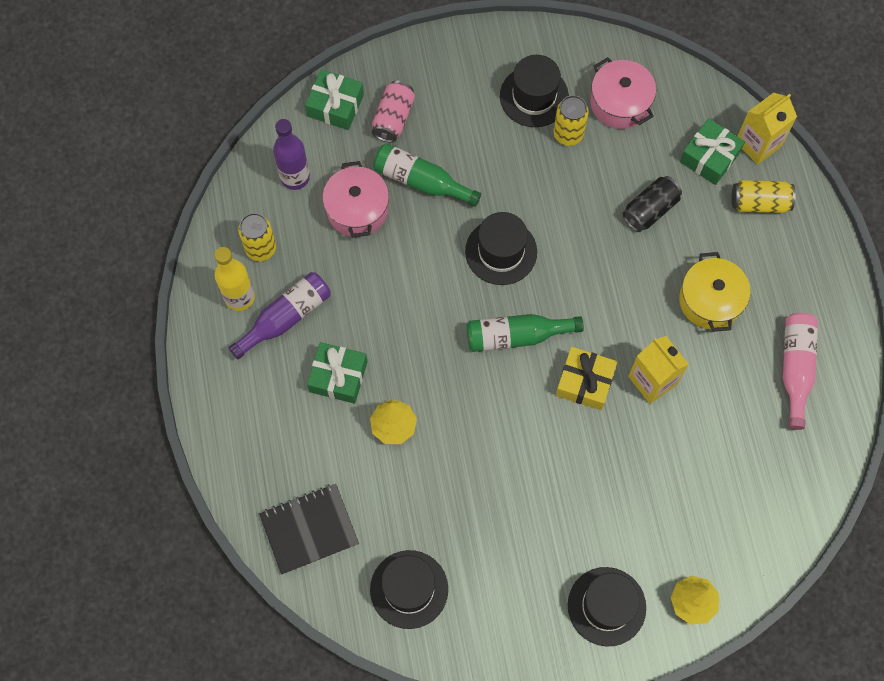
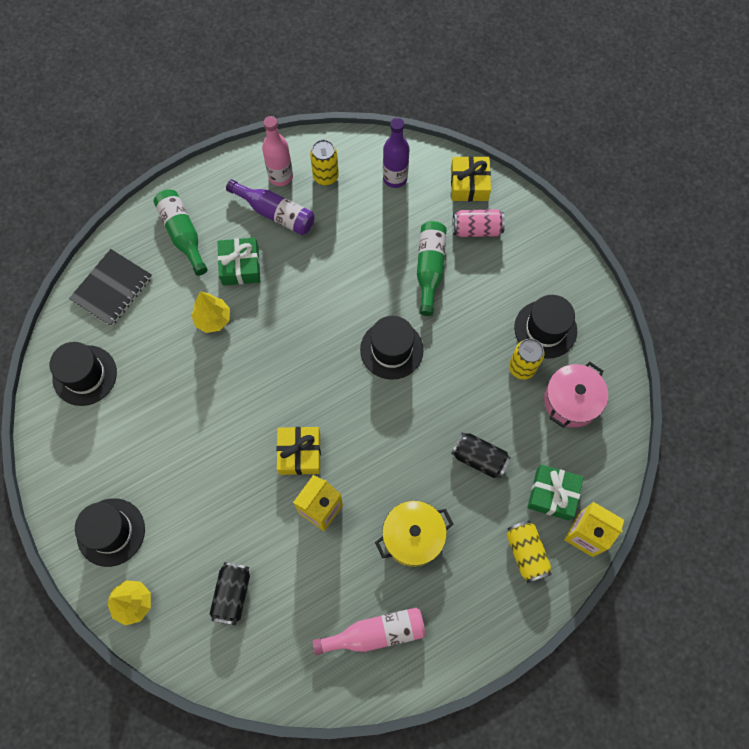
camera: 70 degrees right, 0 degrees up
yellow bottle [215,247,255,311] -> pink bottle [262,116,293,186]
black notebook [259,484,359,575] -> black notebook turned 75 degrees clockwise [69,249,152,326]
green gift [305,69,364,130] -> yellow gift [451,156,491,201]
pink pot [322,161,389,238] -> none
green bottle [467,314,584,352] -> green bottle moved to [153,189,208,276]
none -> black can [210,562,250,625]

